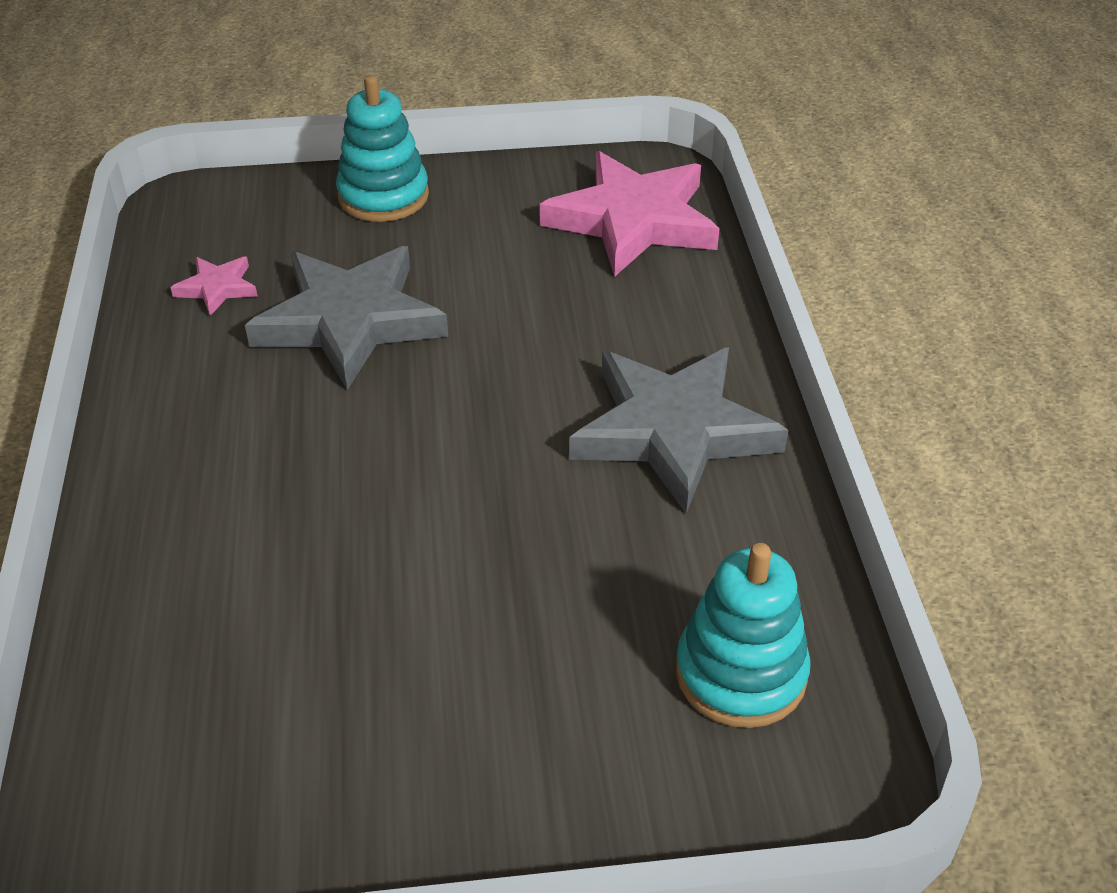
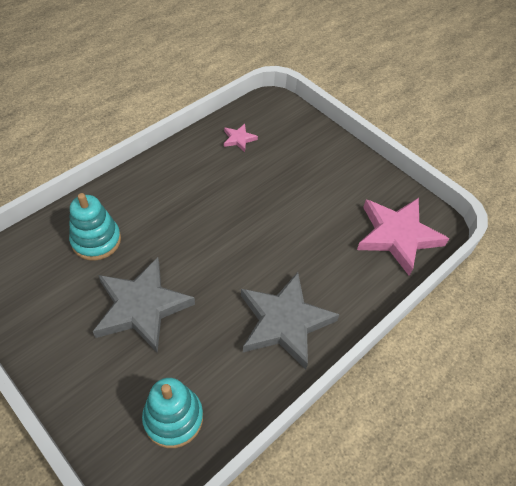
camera: 50 degrees right, 10 degrees up
grey star [245,246,448,390] -> grey star moved to [93,257,195,352]
turquoise stacking toy [336,75,429,222] -> turquoise stacking toy moved to [69,193,121,261]

